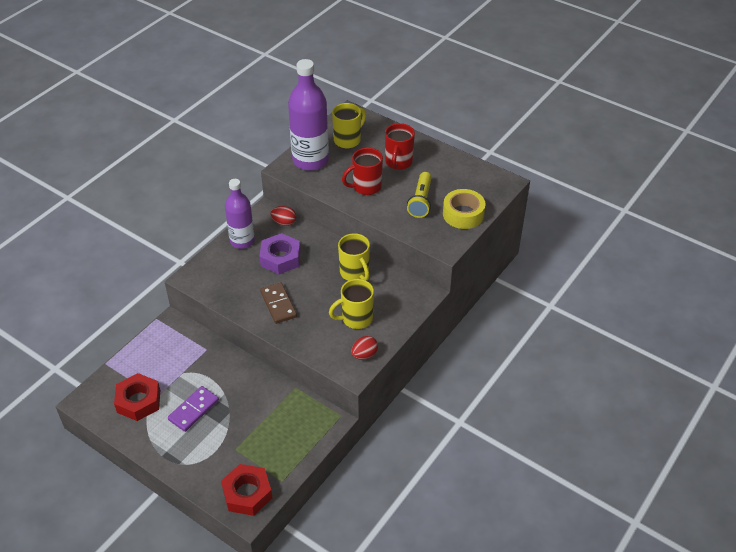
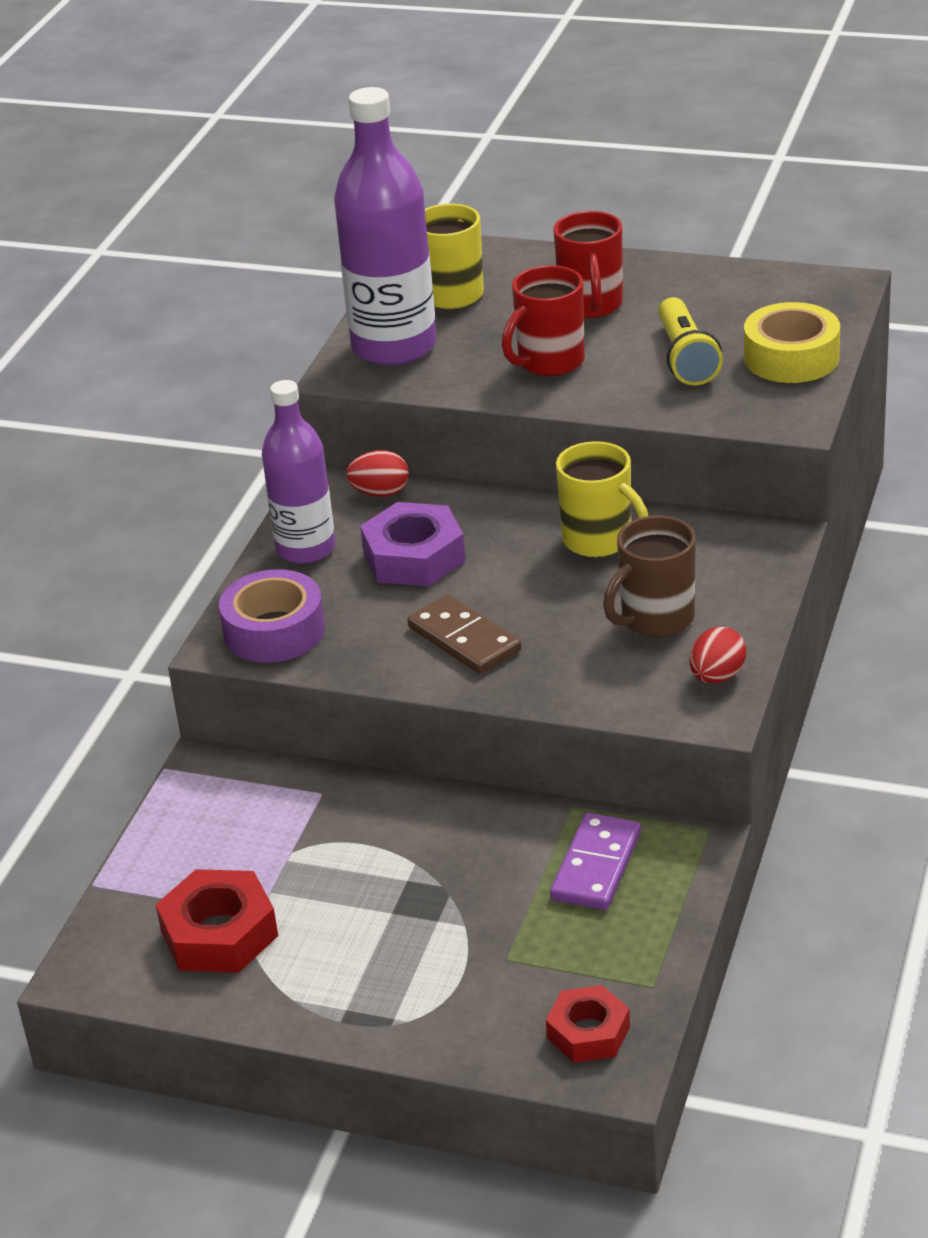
camera: 15 degrees left, 10 degrees down
purple domino [168,386,219,432] -> purple domino moved to [550,813,641,910]
red nut [221,464,272,516] -> red nut [546,985,630,1063], size x0.66
yellow mug [329,279,374,329] -> brown mug [603,515,696,637]
none -> purple tape [219,569,325,663]

